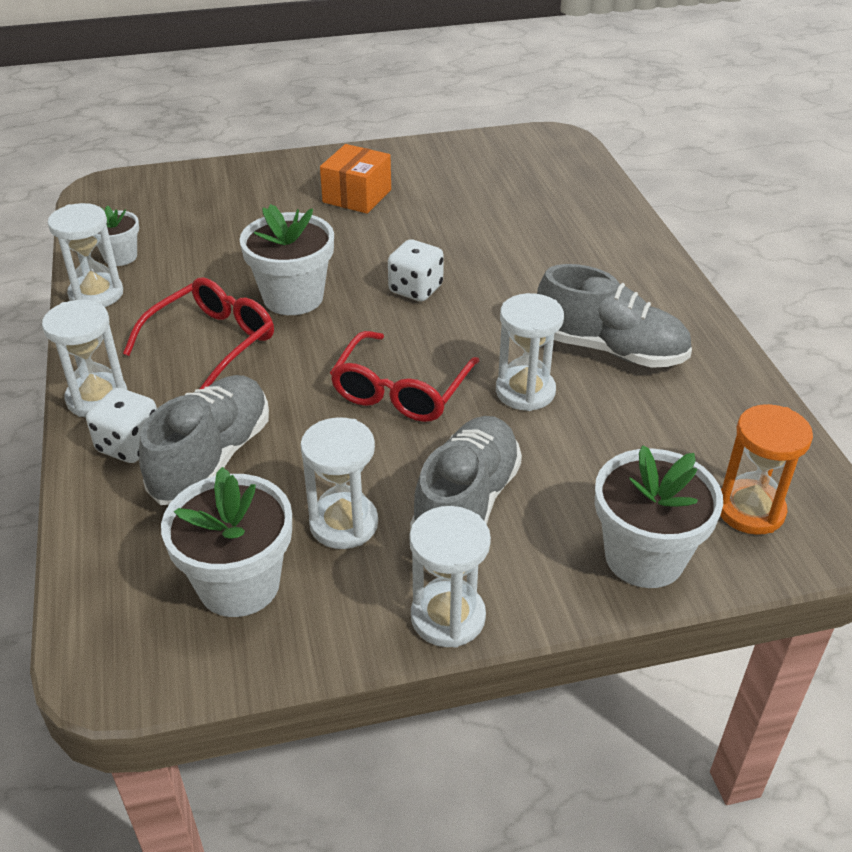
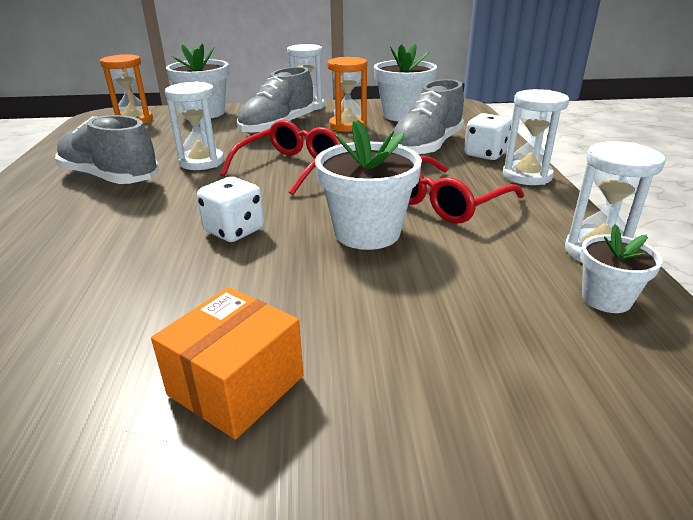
camera: 170 degrees left, 10 degrees down
white hourglass [300,417,378,549] -> orange hourglass [327,57,367,132]

